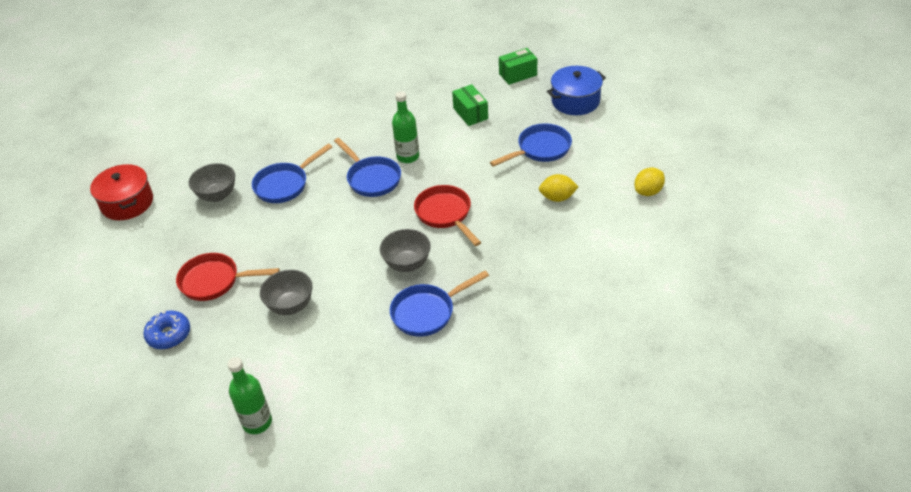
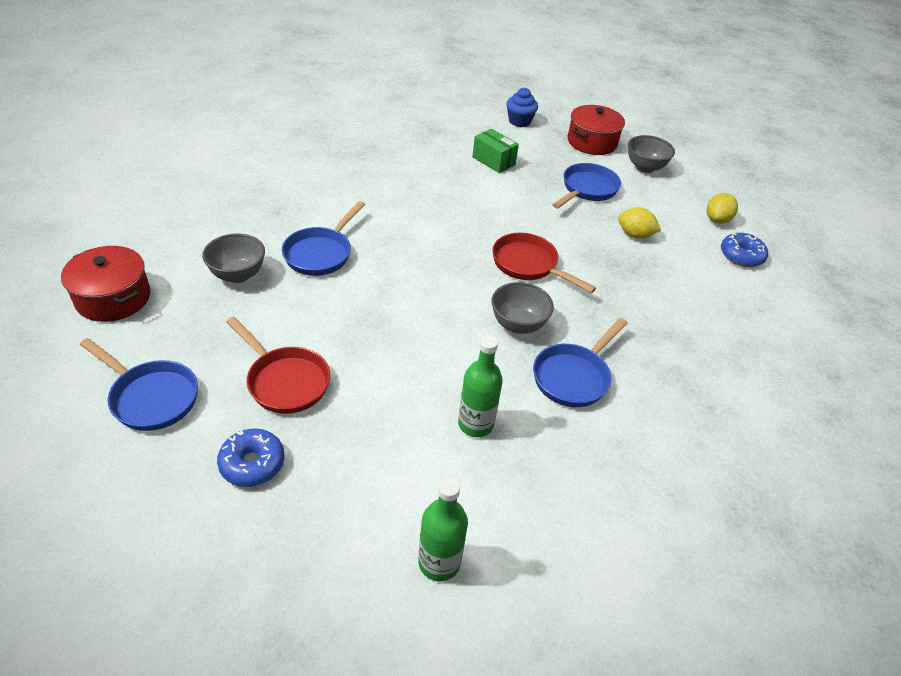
camera: 25 degrees left, 0 degrees up
red pan [176,253,280,301] -> red pan turned 120 degrees counterclockwise [226,317,330,414]
grey bowl [260,270,313,315] -> grey bowl moved to [628,135,675,173]
blue pan [334,138,401,197] -> blue pan moved to [80,338,198,431]
green bottle [392,91,419,163] -> green bottle moved to [458,335,503,437]
green box [499,48,537,85] -> blue cupcake [506,88,538,127]
yellow lemon [539,174,579,202] -> yellow lemon turned 45 degrees clockwise [618,207,661,239]
blue pot [547,66,606,115] -> red pot [568,105,625,155]
none -> blue donut [721,232,768,267]

